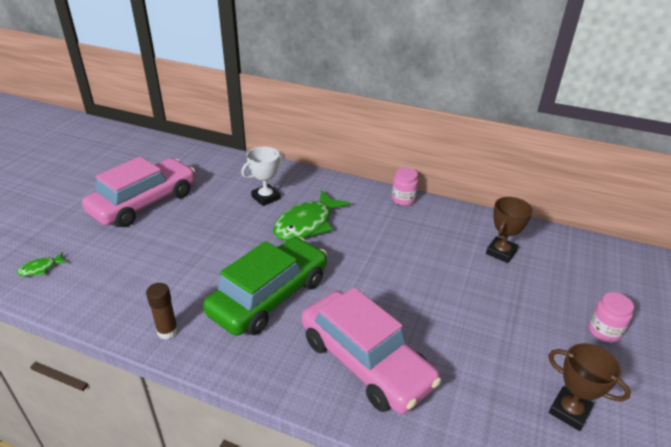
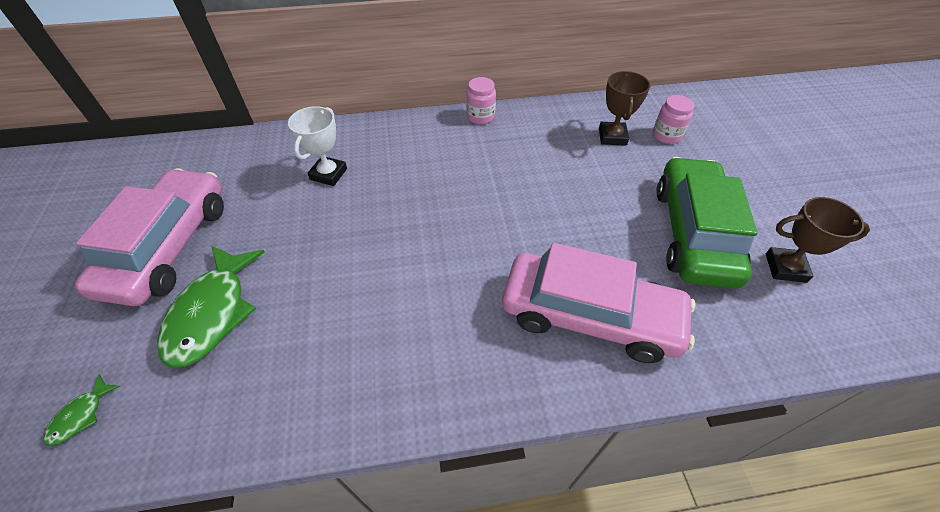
camera: 30 degrees left, 15 degrees up
brown glue stick [146,283,178,339] -> none
green car [203,237,327,336] -> green car moved to [656,157,757,289]
green fish [273,190,350,241] -> green fish moved to [157,246,265,368]
pink jar [588,292,634,342] -> pink jar moved to [653,95,694,144]

